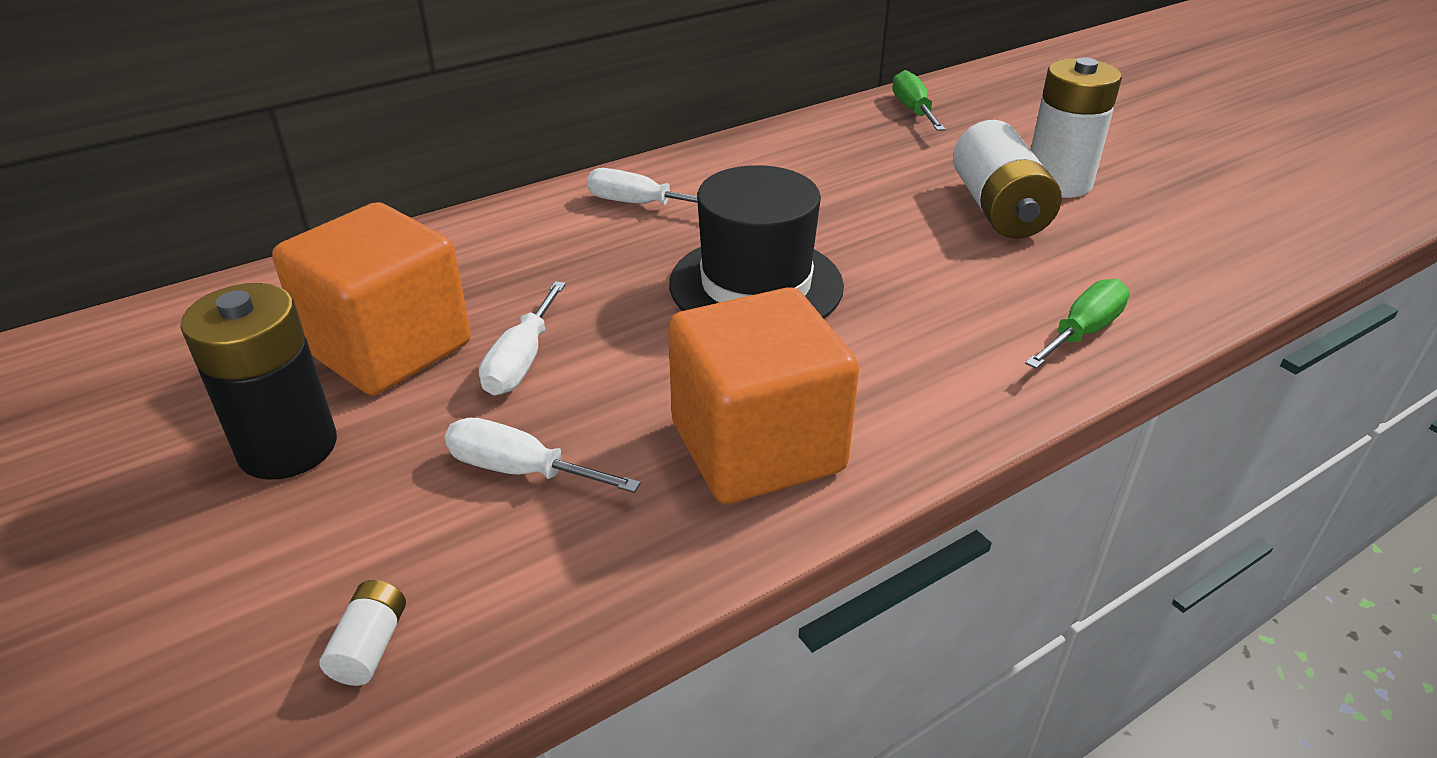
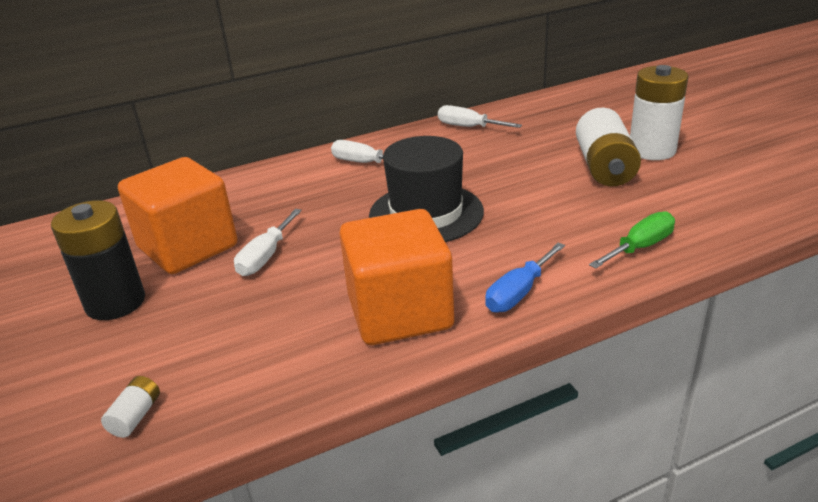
camera: 10 degrees right, 5 degrees down
white screwdriver [445,418,641,493] -> white screwdriver moved to [438,105,522,128]
green screwdriver [892,70,946,131] -> none
none -> blue screwdriver [485,242,565,313]

